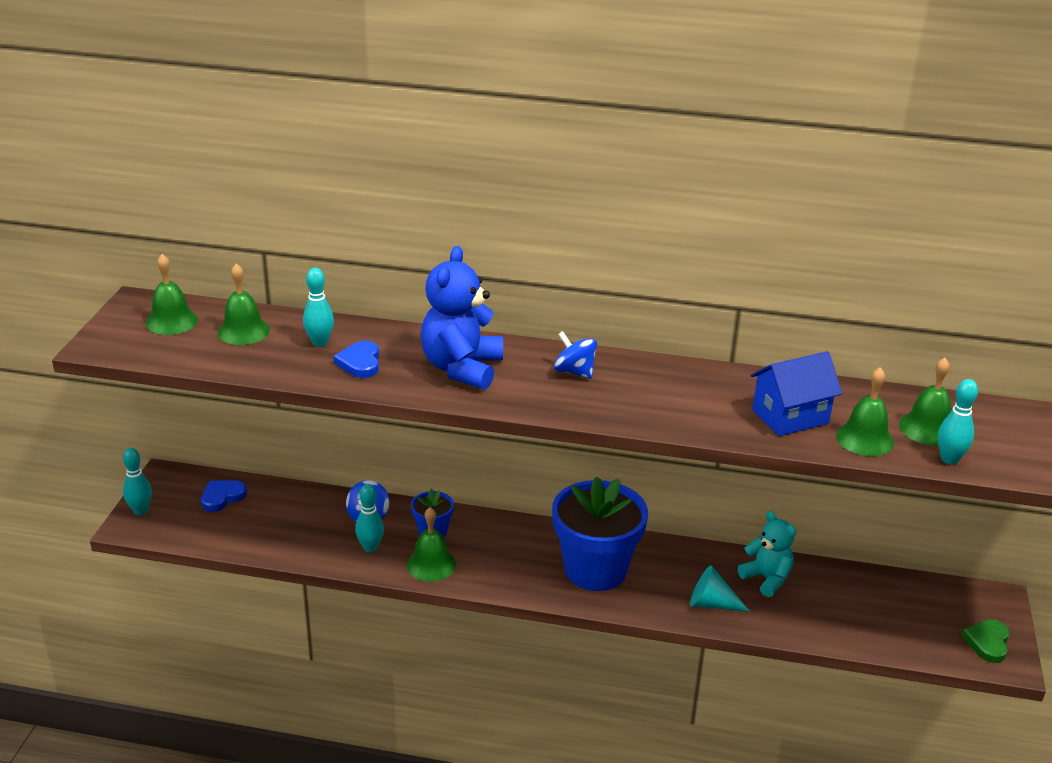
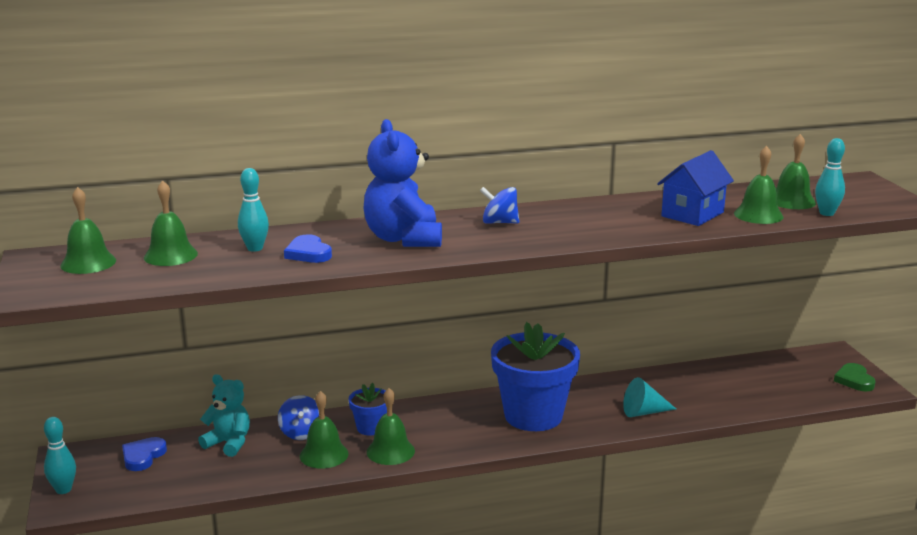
camera: 25 degrees left, 10 degrees down
turquoise bowling pin [355,484,384,552] -> green bell [300,391,349,469]
turquoise teddy bear [738,511,796,597] -> turquoise teddy bear moved to [198,374,250,457]

